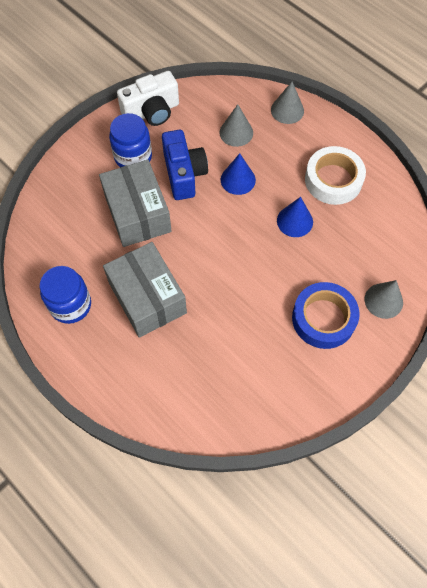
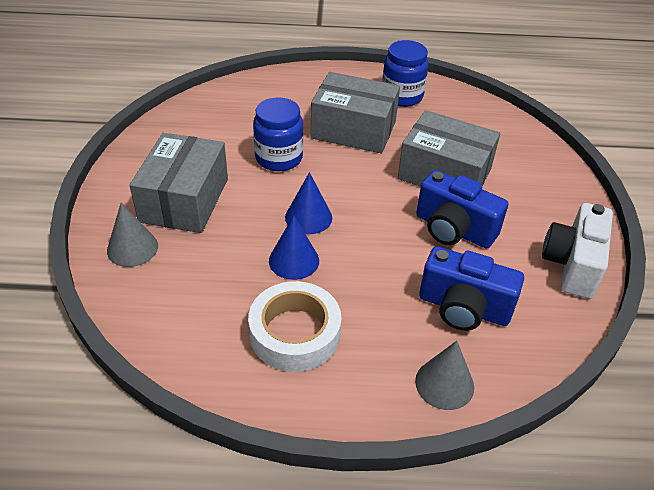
camera: 135 degrees right, 20 degrees down
blue jar [109,113,152,167] -> blue jar moved to [253,97,303,171]
grey cone [219,104,253,147] -> blue camera [419,246,524,331]
blue cone [221,153,256,195] -> blue cone moved to [285,172,332,234]
blue tape [292,282,360,349] -> grey box [129,133,228,233]

